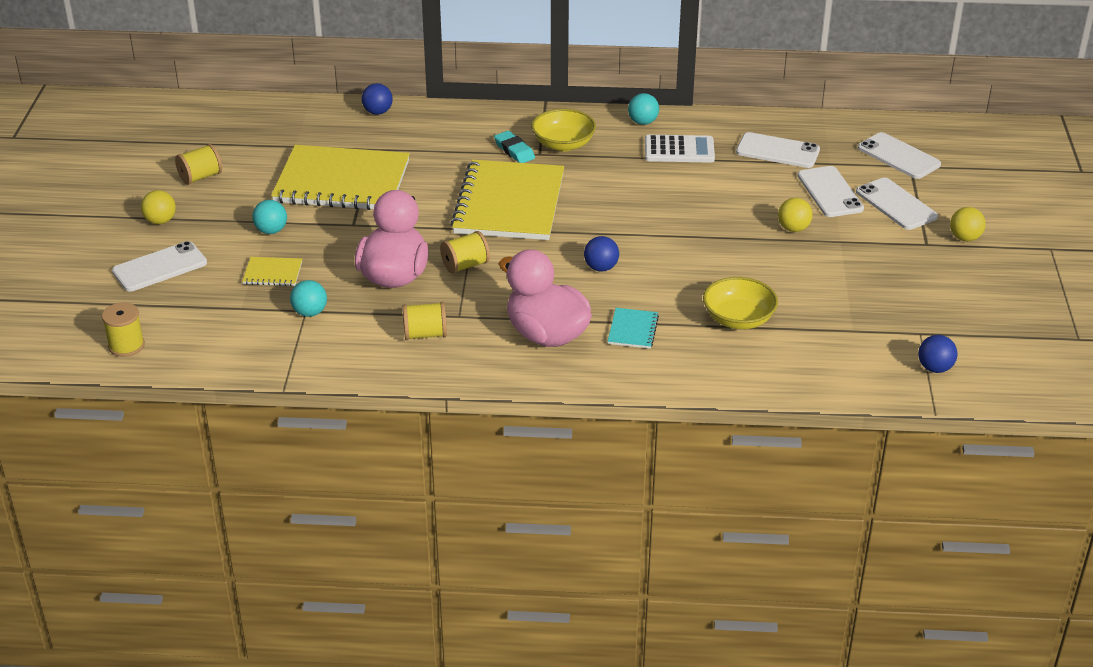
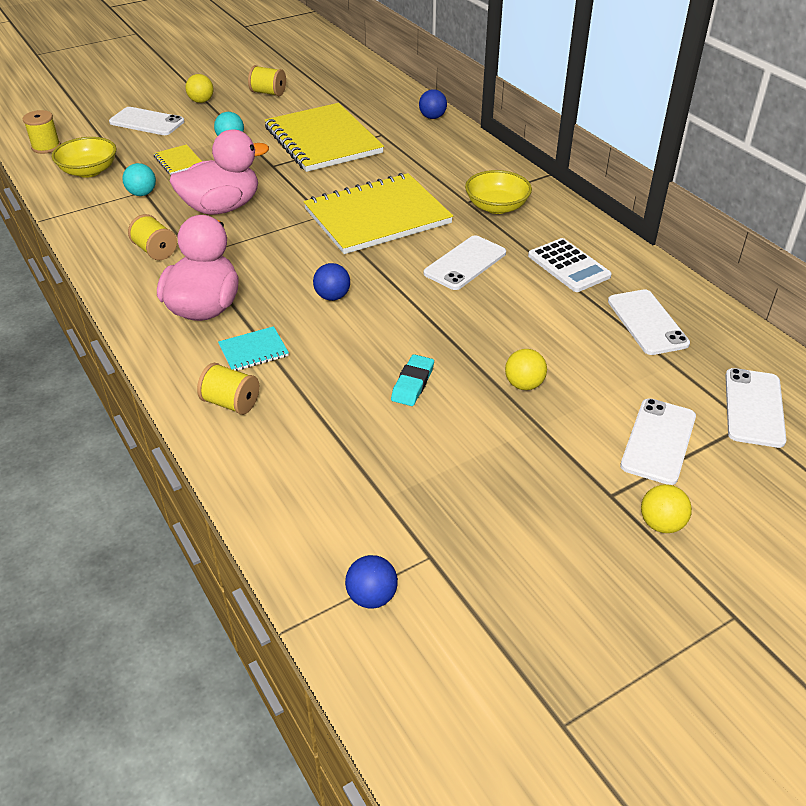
camera: 55 degrees right, 5 degrees up
yellow spool [440,231,490,274] -> yellow spool moved to [197,363,259,415]
turquoise eraser [494,131,535,163] -> turquoise eraser moved to [391,354,434,406]
turquoise ball [628,93,659,125] -> none
yellow bowl [703,277,778,329] -> yellow bowl moved to [52,137,116,178]
white phone [798,166,864,217] -> white phone moved to [424,235,506,290]

